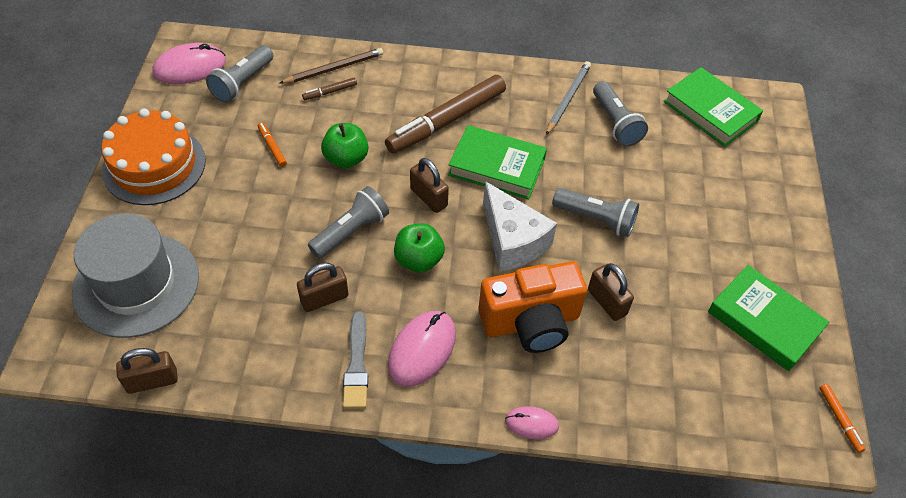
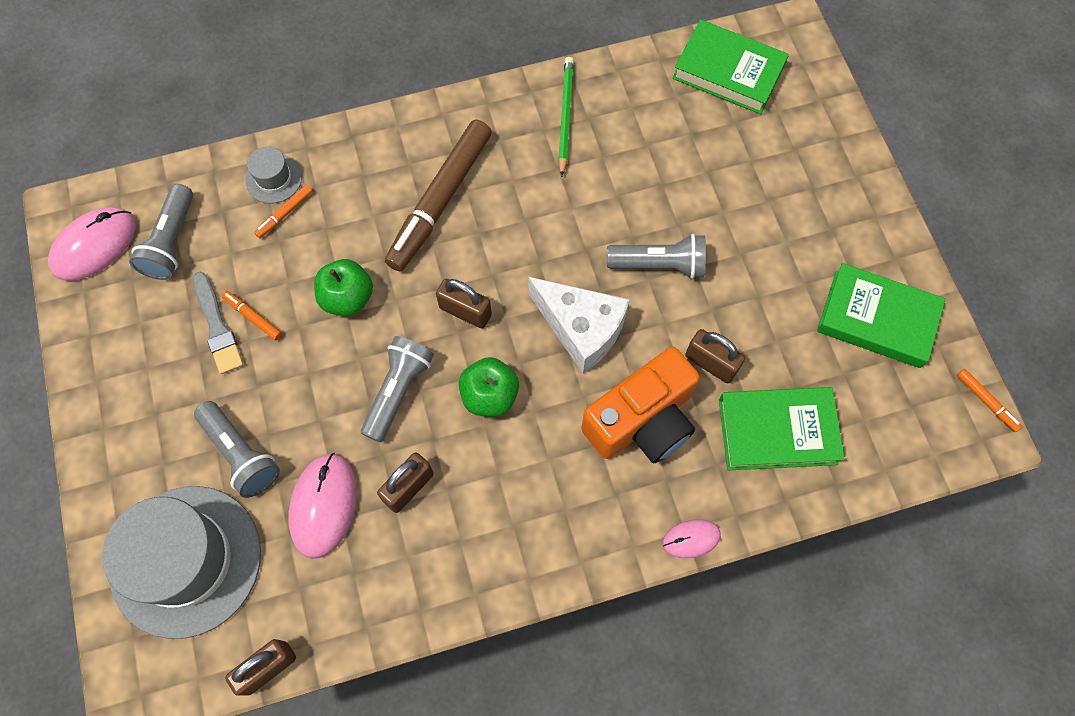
camera: 20 degrees left, 15 degrees up
orange cake [101,109,206,205] -> none
brown pencil [279,48,383,84] -> grey hat [245,146,302,203]
brown marker [302,77,357,100] -> orange marker [254,184,313,238]
grey brush [343,311,368,409] -> grey brush moved to [193,272,244,374]
pink mouse [388,311,456,387] -> pink mouse moved to [289,453,357,559]
green book [448,125,547,199] -> green book moved to [719,387,845,471]
grey pencil [546,61,591,135] -> green pencil [558,57,574,177]
grey flashlight [593,81,648,146] -> grey flashlight moved to [194,401,280,498]

